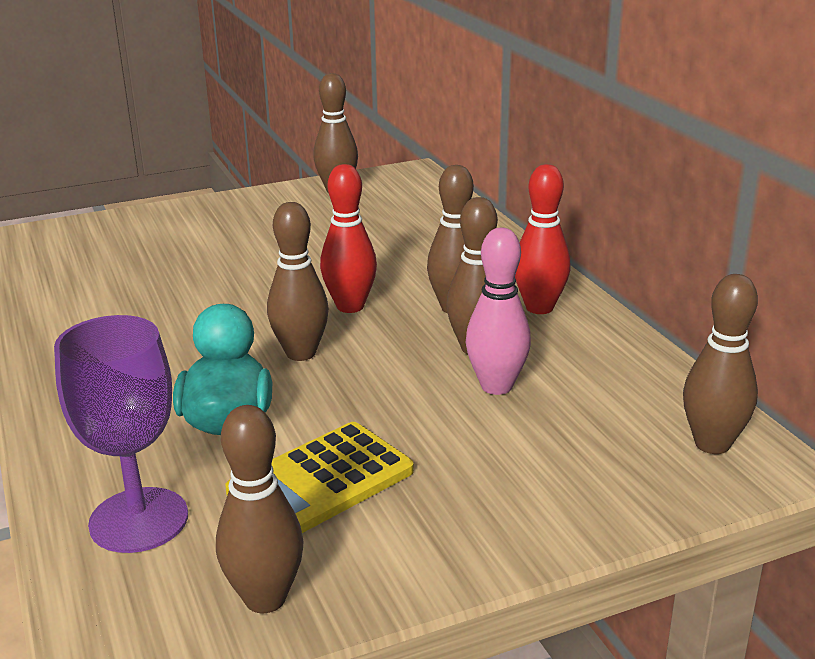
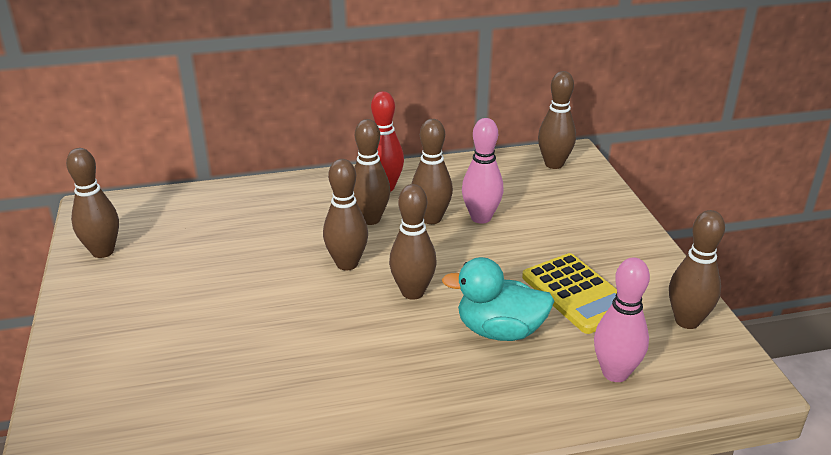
camera: 80 degrees left, 5 degrees up
purple goblet [54,315,188,553] -> pink bowling pin [594,257,650,382]
red bowling pin [320,164,377,313] -> brown bowling pin [323,159,368,271]

